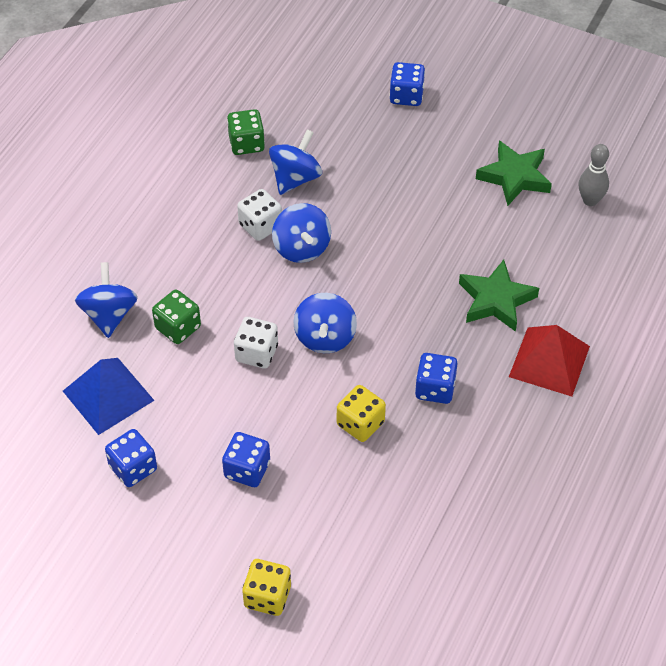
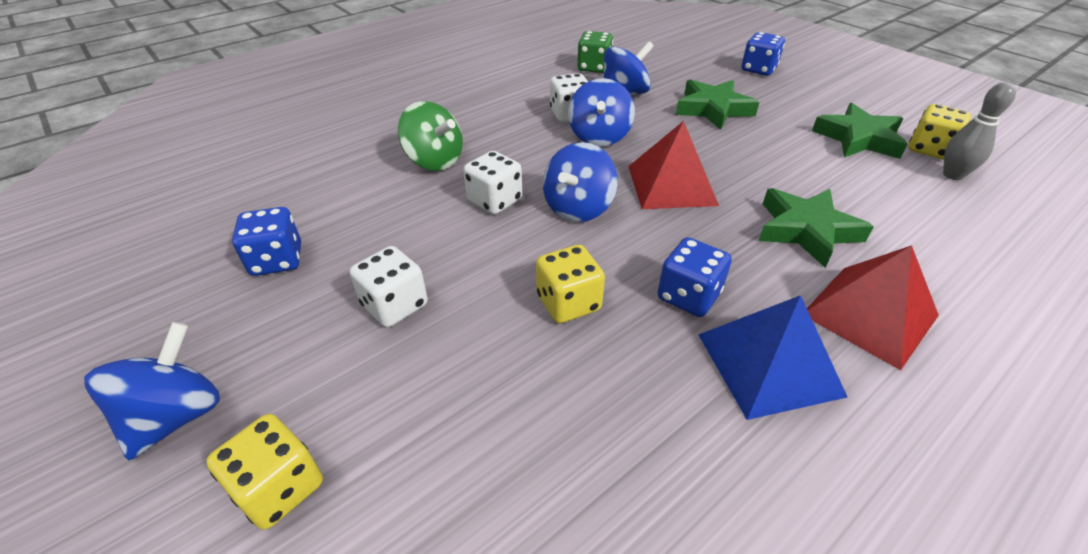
camera: 25 degrees right, 10 degrees down
blue pyramid [63,358,155,435] -> blue pyramid moved to [699,295,847,420]
blue spinning top [75,262,138,338] -> blue spinning top moved to [84,322,220,460]
green dice [152,290,201,344] -> green spinning top [398,101,463,171]
blue dice [222,432,270,487] -> white dice [350,246,428,327]
none -> red pyramid [628,121,719,209]
none -> green star [676,79,759,130]
none -> yellow dice [908,104,971,160]

